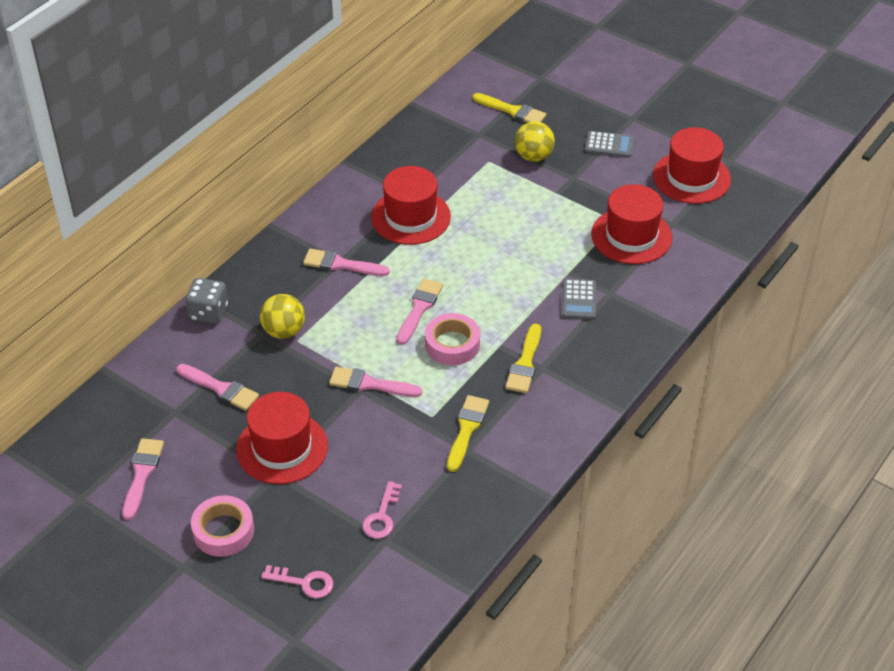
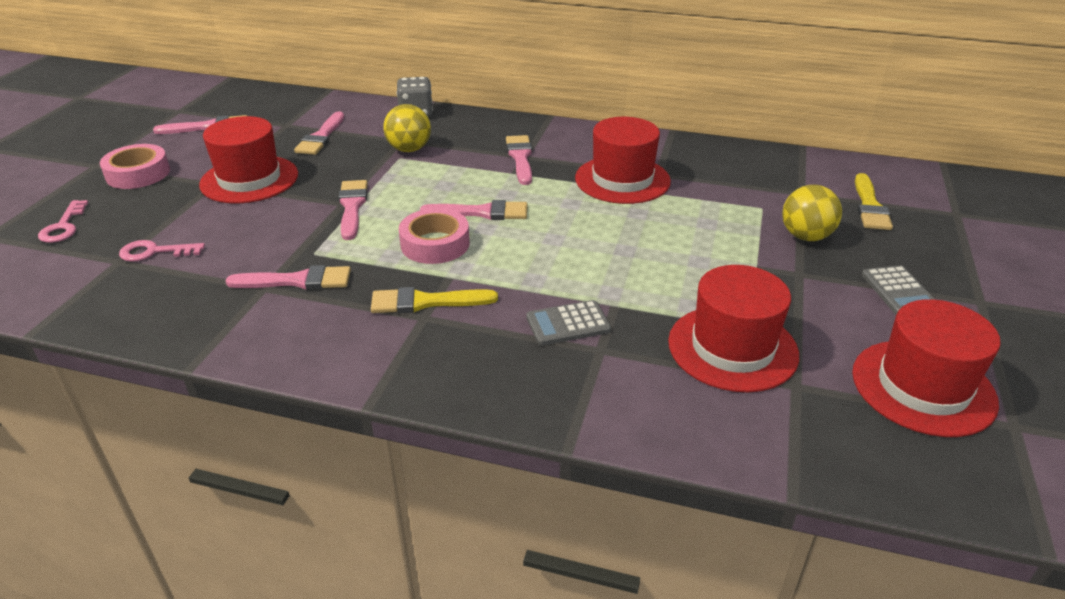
camera: 70 degrees right, 10 degrees down
yellow brush [447,395,489,472] -> pink brush [226,265,351,290]

